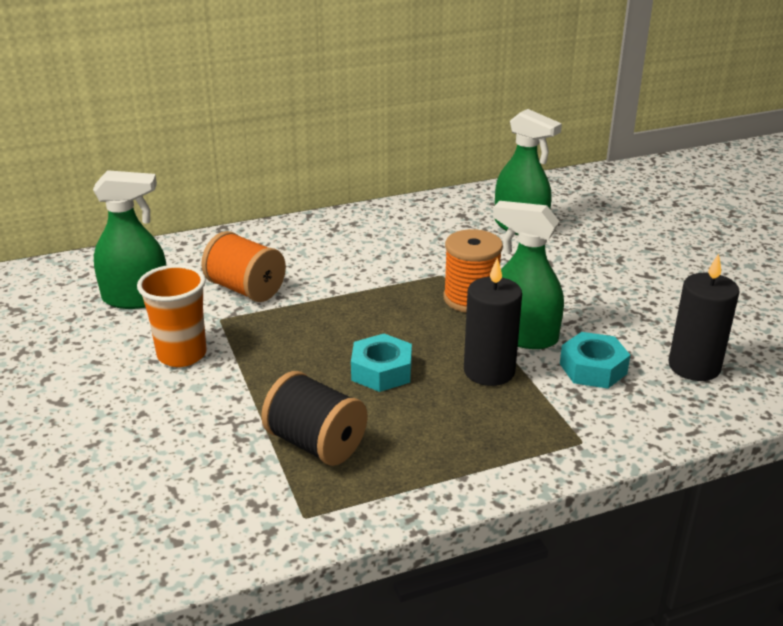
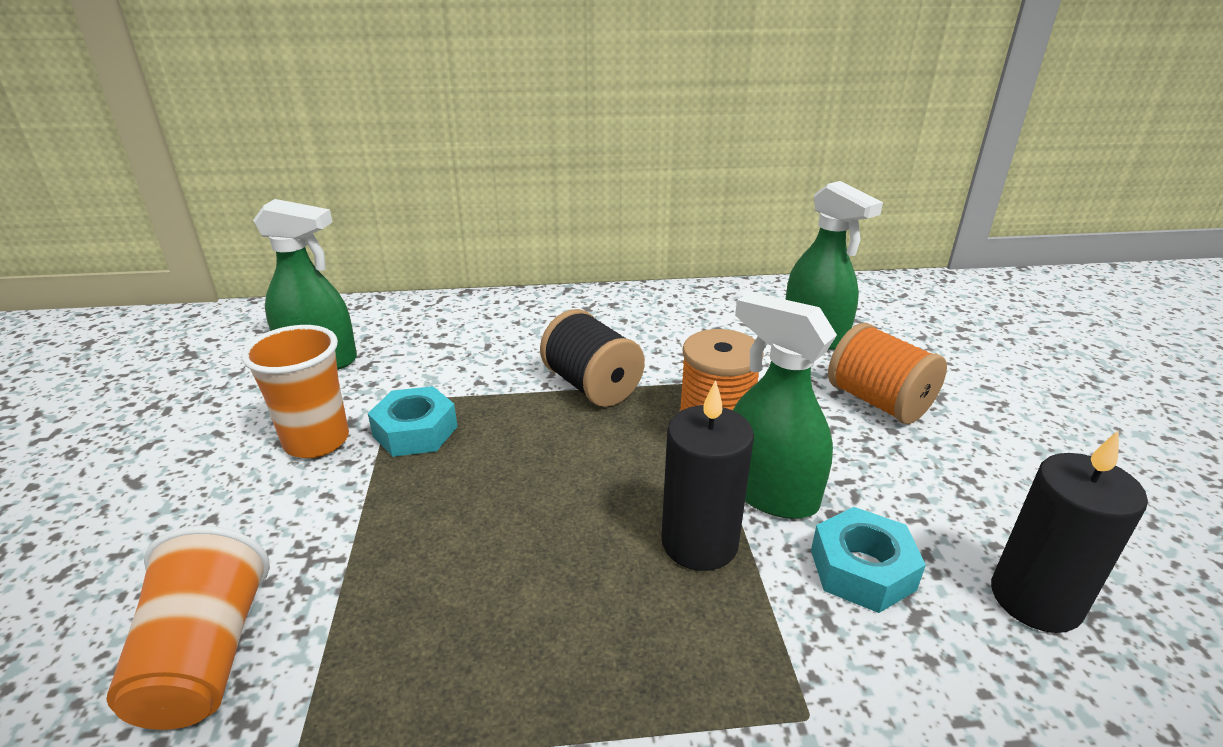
camera: 15 degrees right, 0 degrees up
orange spool [201,231,286,302] -> orange spool moved to [828,323,947,424]
black spool [261,371,367,466] -> black spool moved to [540,309,645,407]
turquoise nut [351,334,412,392] -> turquoise nut moved to [368,386,458,457]
none -> orange cup [106,526,270,730]

